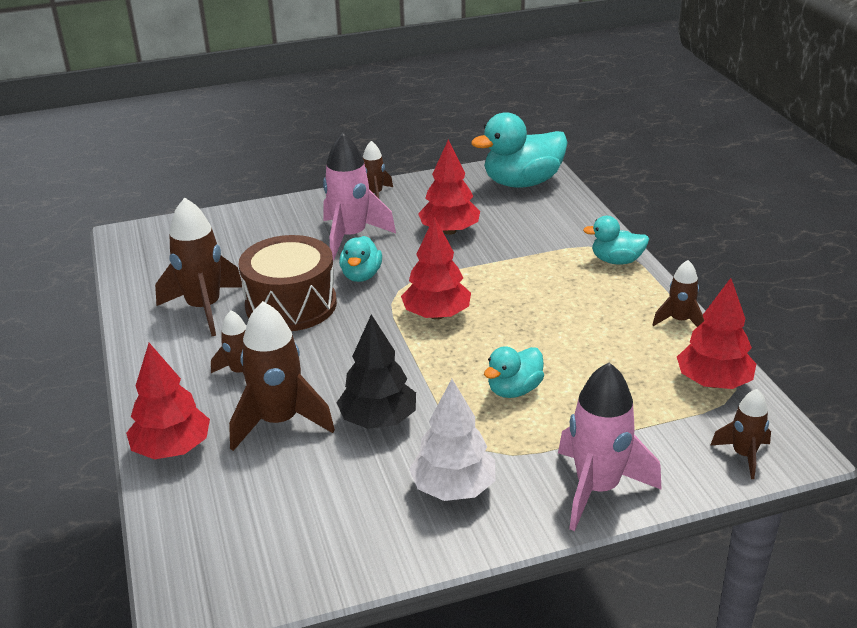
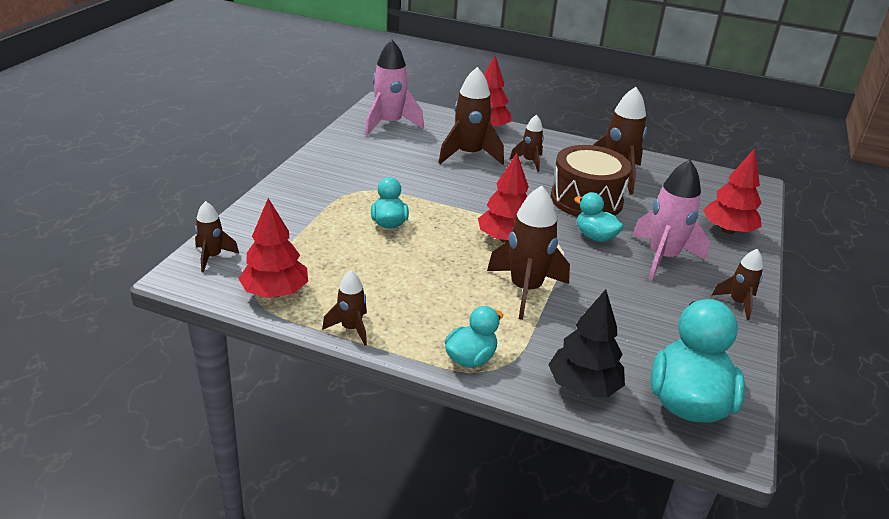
camera: 125 degrees right, 0 degrees up
black tree [337,314,416,429] -> black tree moved to [548,289,625,397]
white tree [409,379,495,501] -> none
red tree [418,140,480,235] -> red tree moved to [703,148,762,234]
pink rocket [558,362,662,531] -> pink rocket moved to [365,40,424,136]
none -> brown rocket [487,186,570,320]

